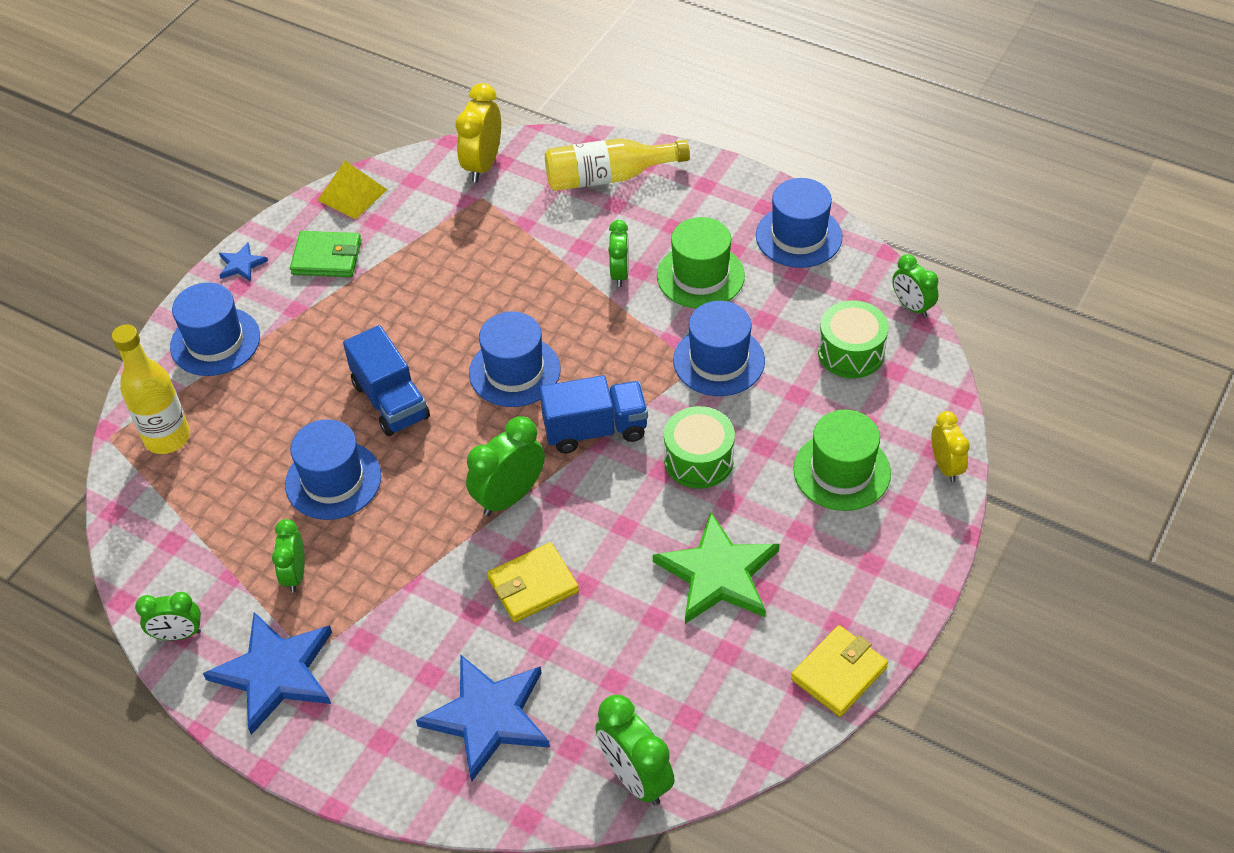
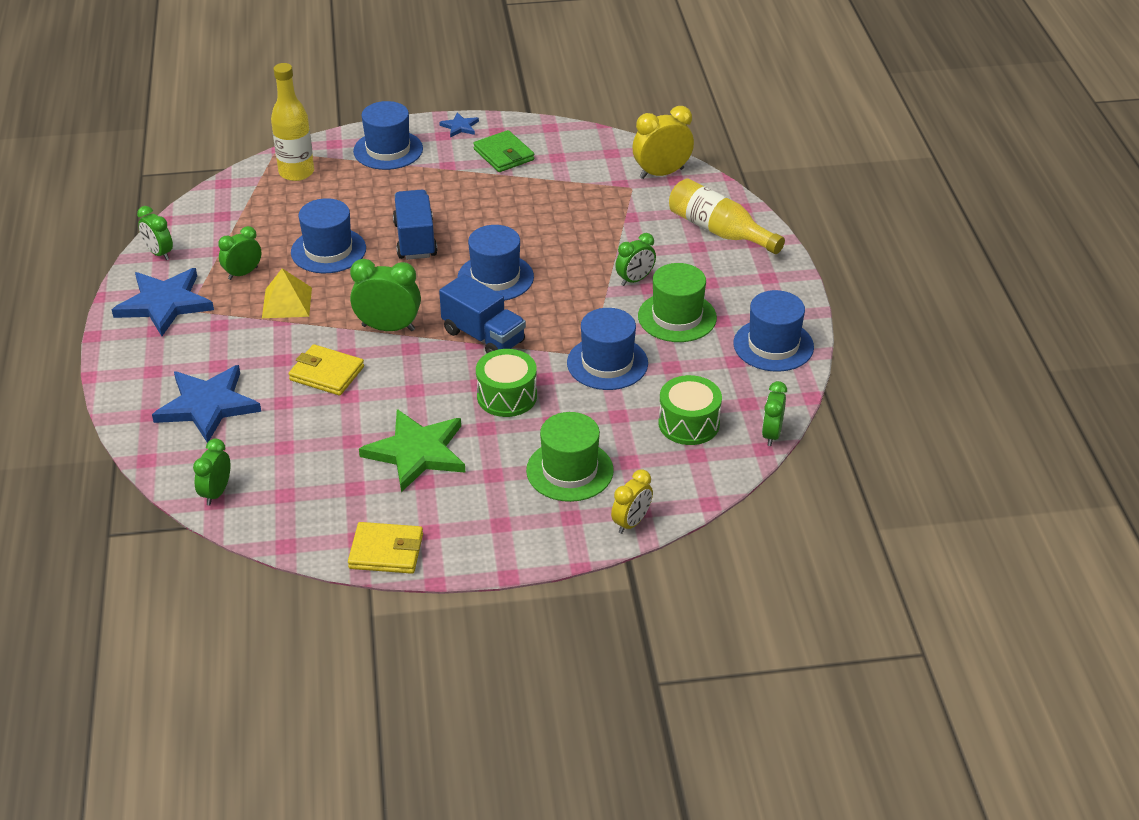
camera: 50 degrees right, 10 degrees down
yellow pyramid [318,161,388,219] -> yellow pyramid moved to [262,268,312,318]
blue truck [343,325,430,436] -> blue truck turned 150 degrees clockwise [393,190,438,260]
green clock [595,695,675,805] -> green clock [193,439,230,505], size x0.65

